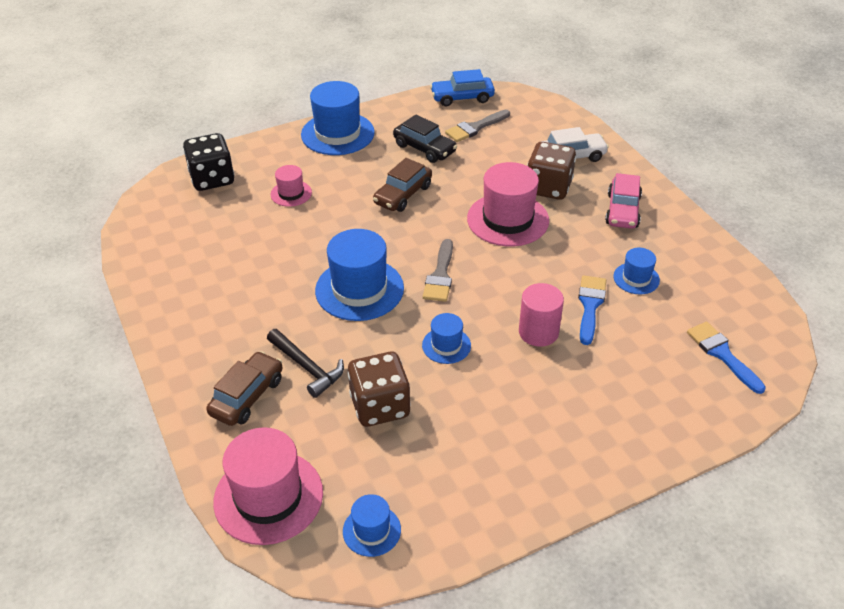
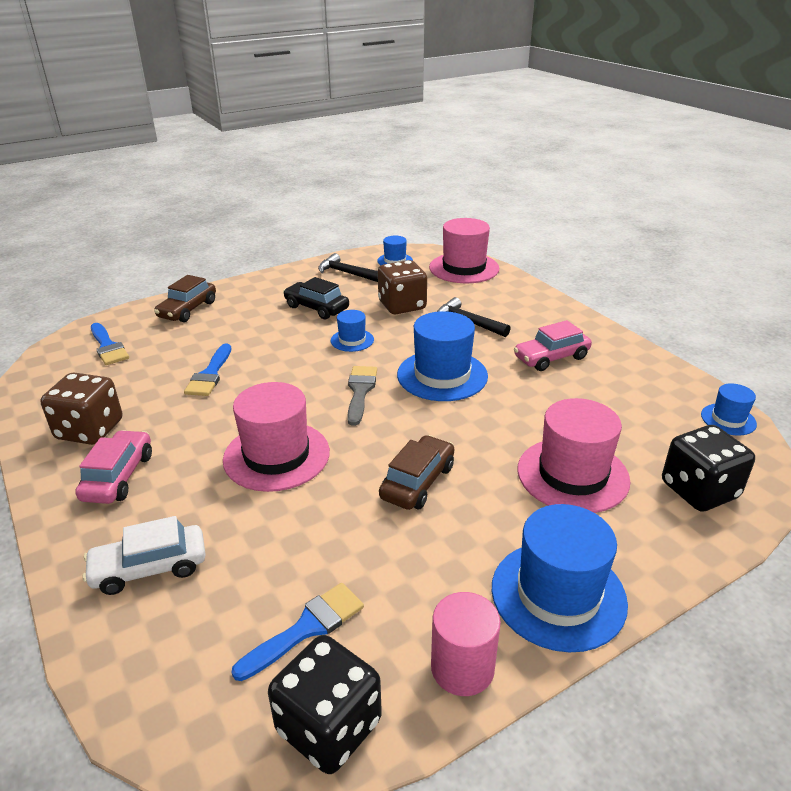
camera: 175 degrees right, 10 degrees down
brown car [206,351,283,426] -> brown car moved to [154,275,216,322]
pink hat [271,165,312,207] -> pink hat [518,398,630,513], size x1.92
black car [393,115,457,163] -> black car moved to [283,277,349,319]
blue car [430,69,495,106] -> black dice [268,635,382,774]
grey brush [445,110,510,142] -> blue brush [231,583,364,681]
pink cylinder [519,283,564,347] -> pink cylinder moved to [431,592,501,696]
brown dice [527,142,576,200] -> brown dice moved to [40,373,122,445]
blue hat [614,248,660,294] -> blue hat moved to [701,383,757,435]
none -> black hammer [318,253,378,282]
none -> pink car [514,320,592,371]

